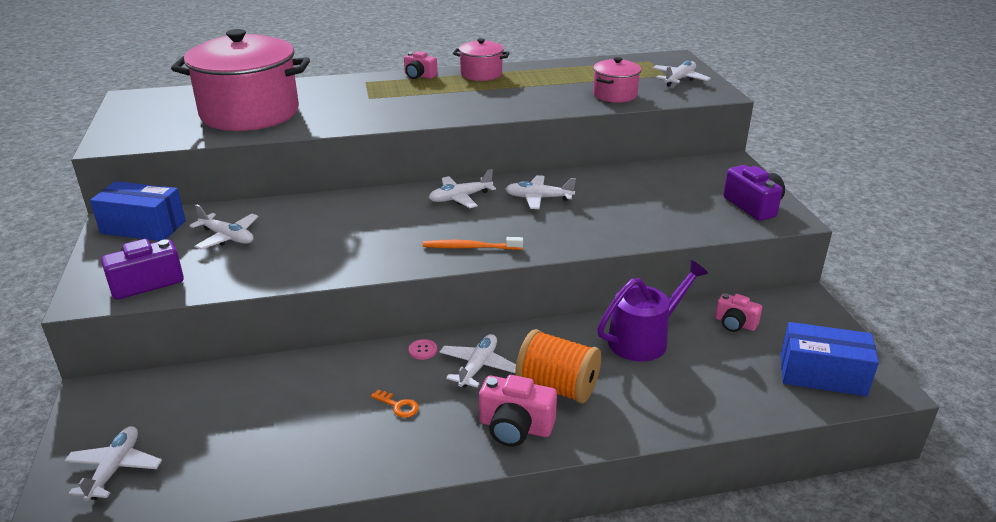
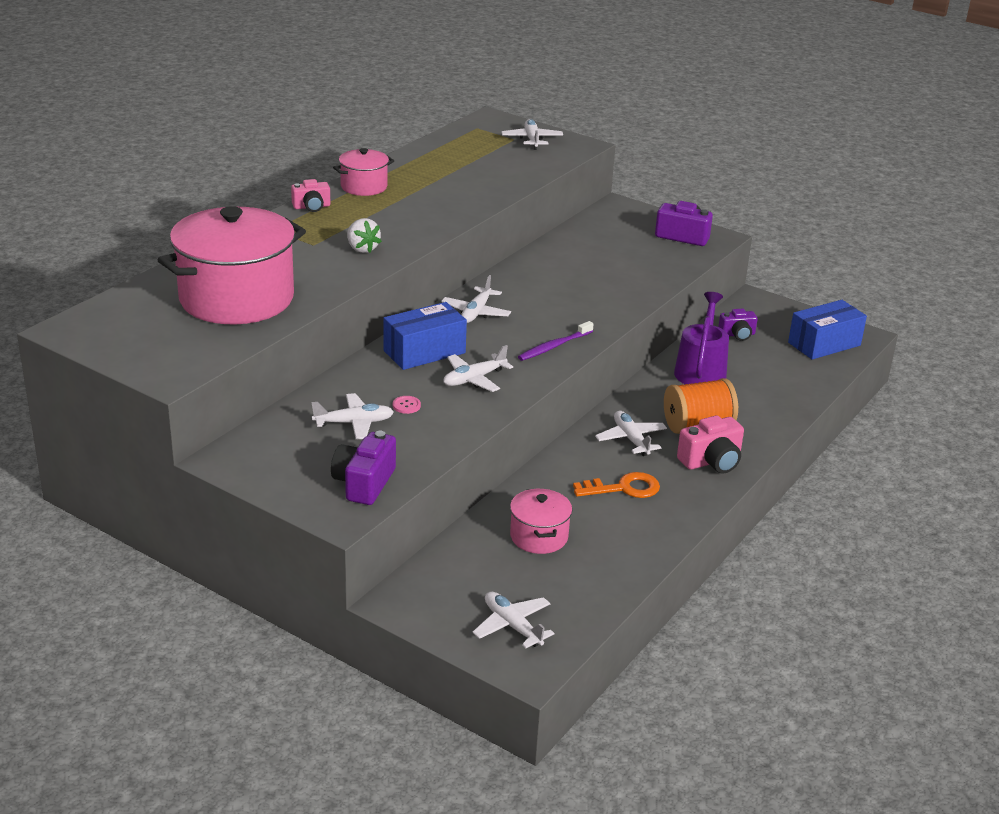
camera: 45 degrees left, 0 degrees up
blue box [90,181,186,241] -> blue box moved to [383,302,467,370]
orange key [371,390,419,418] -> orange key [573,472,660,498], size x1.81
pink button [409,339,437,360] -> pink button moved to [393,396,421,414]
orange toothbrush [423,237,523,250] -> purple toothbrush [518,321,594,361]
white plane [506,175,576,209] -> white plane moved to [443,345,513,392]
pink pot [593,57,641,103] -> pink pot moved to [510,489,572,554]
pink camera [715,293,762,332] -> purple camera [718,308,758,341]
none -> white strawberry [347,218,382,253]

